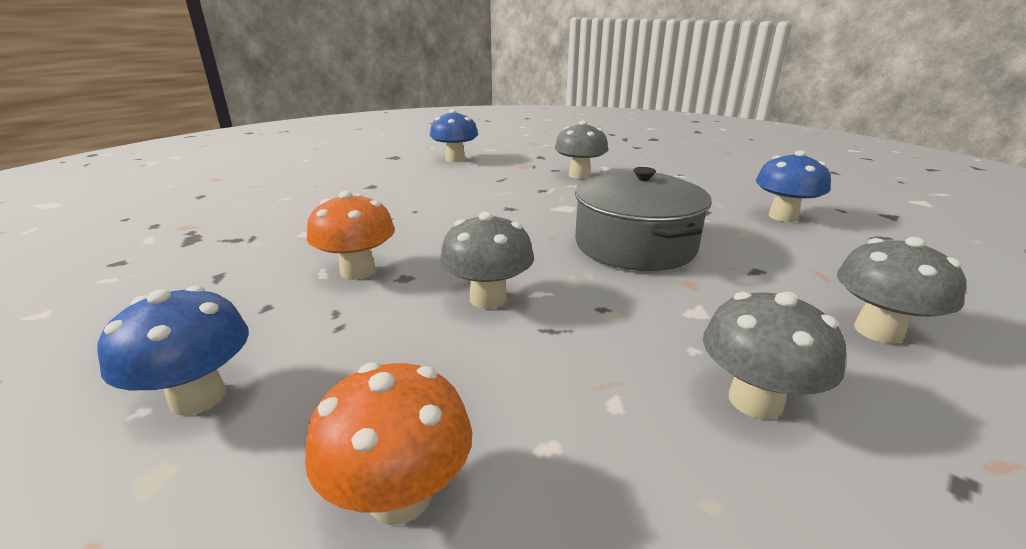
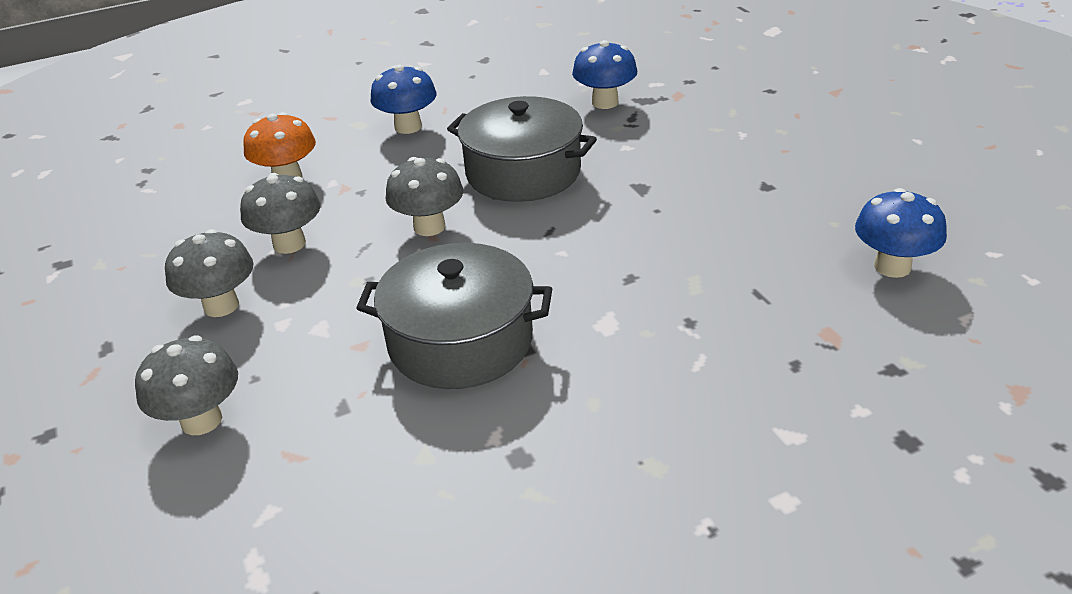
camera: 115 degrees right, 10 degrees up
orange mushroom [307,191,395,280] -> grey pot [447,96,597,202]
grey mushroom [555,121,608,179] -> grey mushroom moved to [240,173,320,254]
blue mushroom [756,150,831,222] -> blue mushroom moved to [572,40,637,109]

